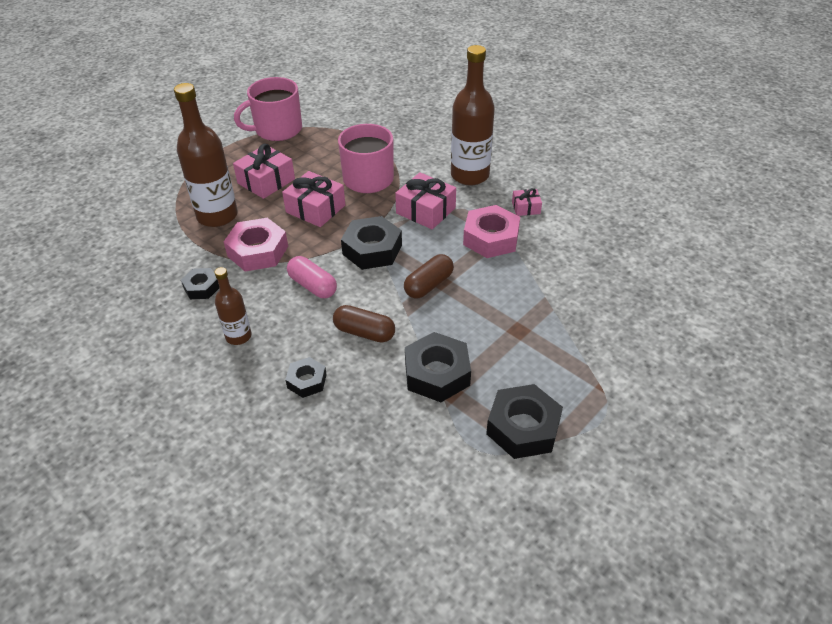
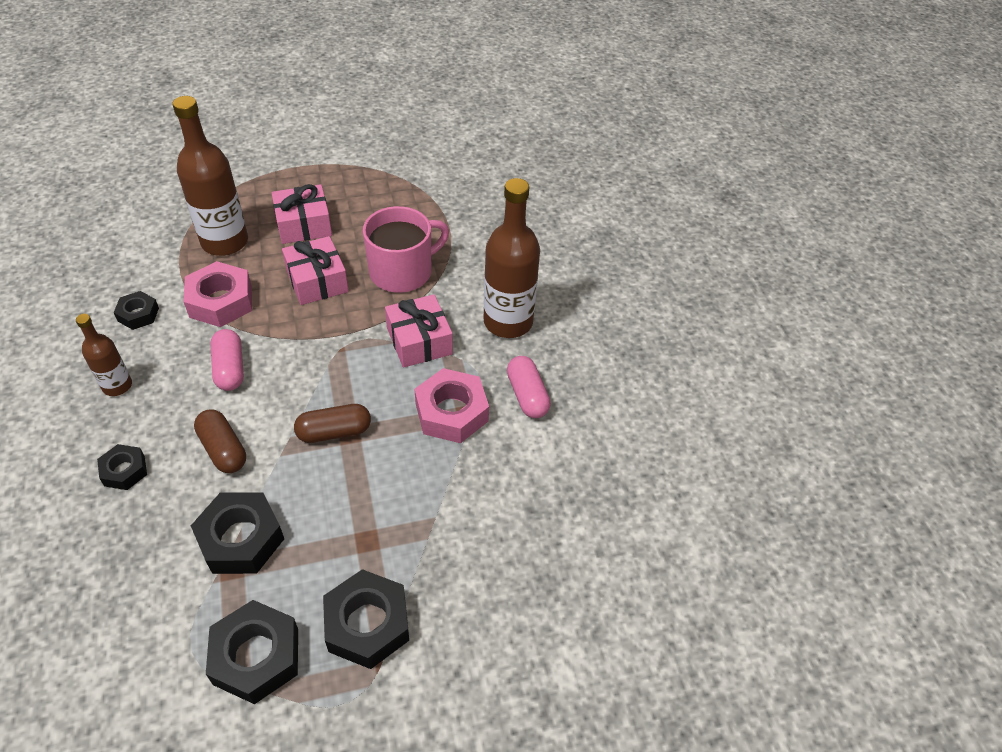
camera: 30 degrees right, 5 degrees up
pink mug [234,77,302,141] -> none
black nut [341,216,402,270] -> black nut moved to [323,569,409,669]
pink gift [512,188,542,216] -> pink capsule [507,356,551,418]

